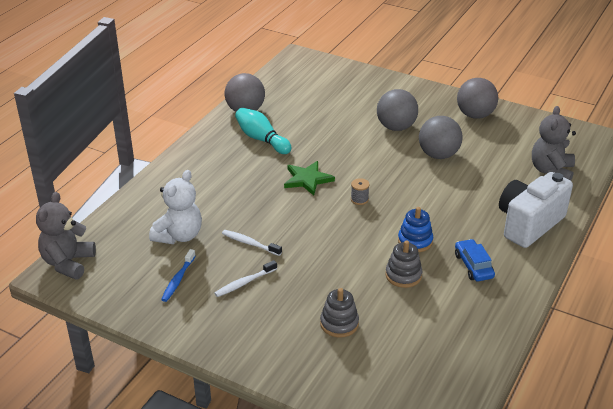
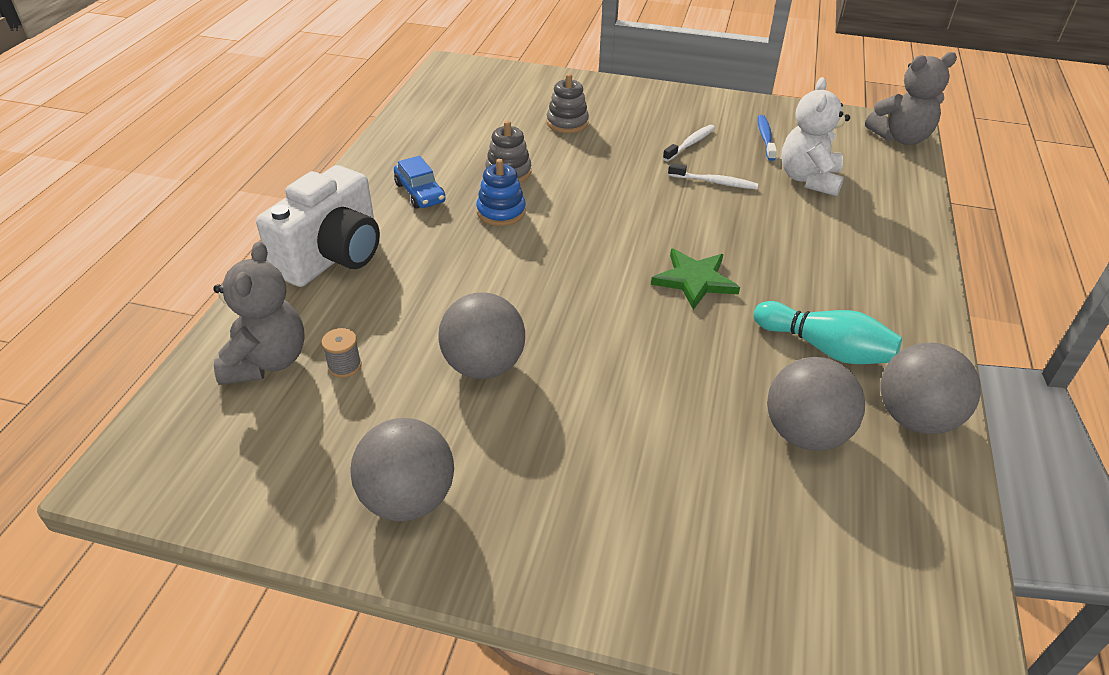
camera: 165 degrees right, 5 degrees up
grey teddy bear [36,192,96,280] -> grey teddy bear turned 75 degrees clockwise [865,52,957,145]
grey spool [351,178,369,205] -> grey spool moved to [322,328,361,378]
grey ball [377,89,418,131] -> grey ball moved to [767,357,865,451]

